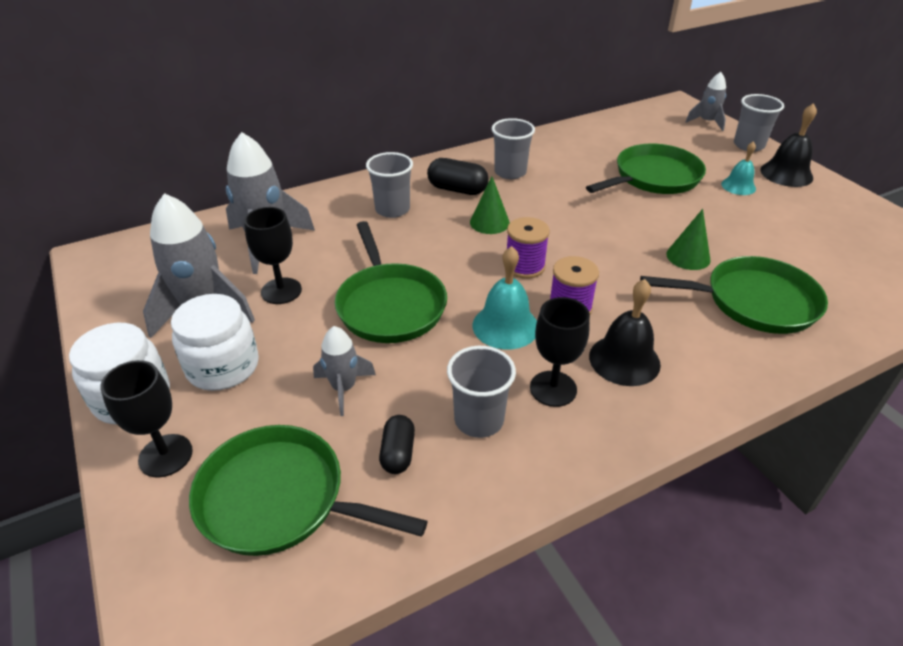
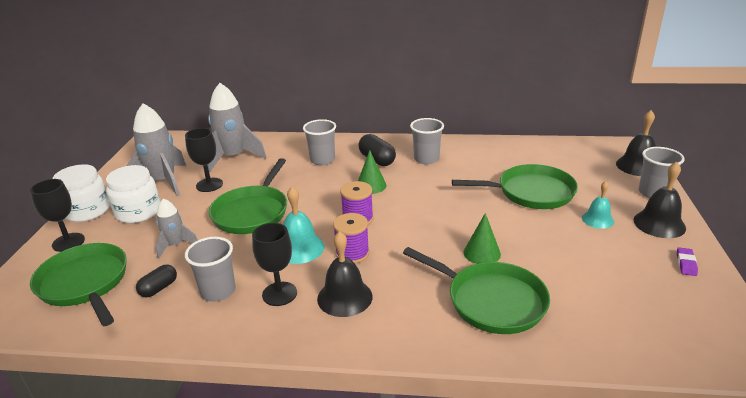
camera: 35 degrees right, 10 degrees down
grey rocket [685,72,726,131] -> black bell [616,110,656,176]
none -> purple eraser [677,247,698,276]

